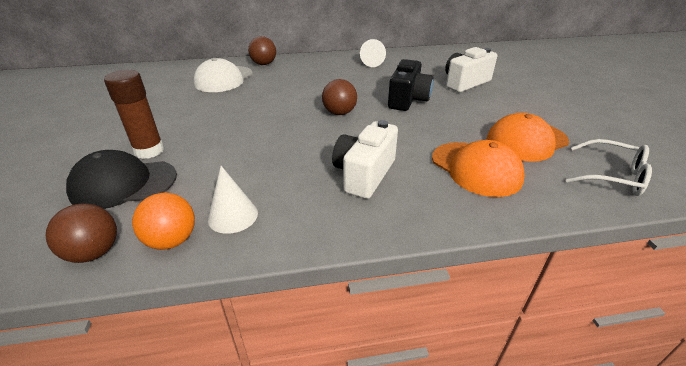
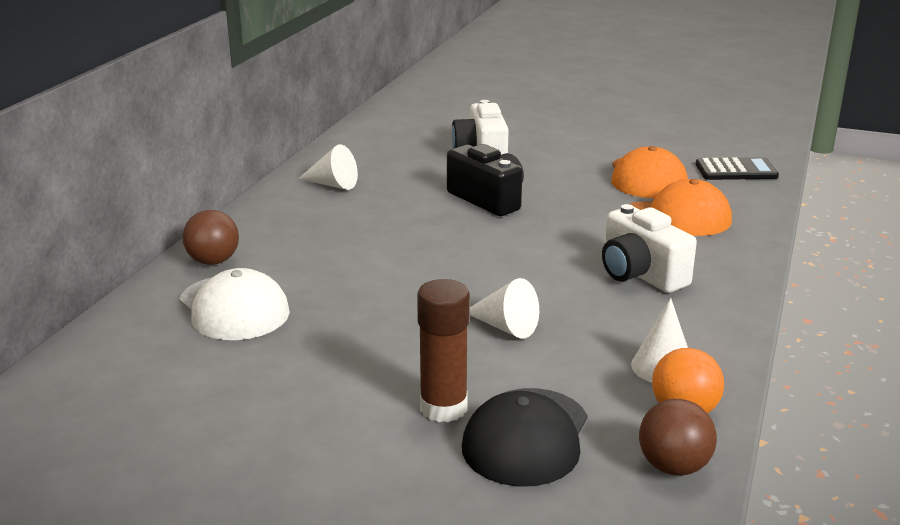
camera: 60 degrees left, 10 degrees down
brown ball [322,79,357,115] -> none
white glasses [566,139,652,196] -> black calculator [696,157,779,180]
none -> white cone [469,278,539,339]

